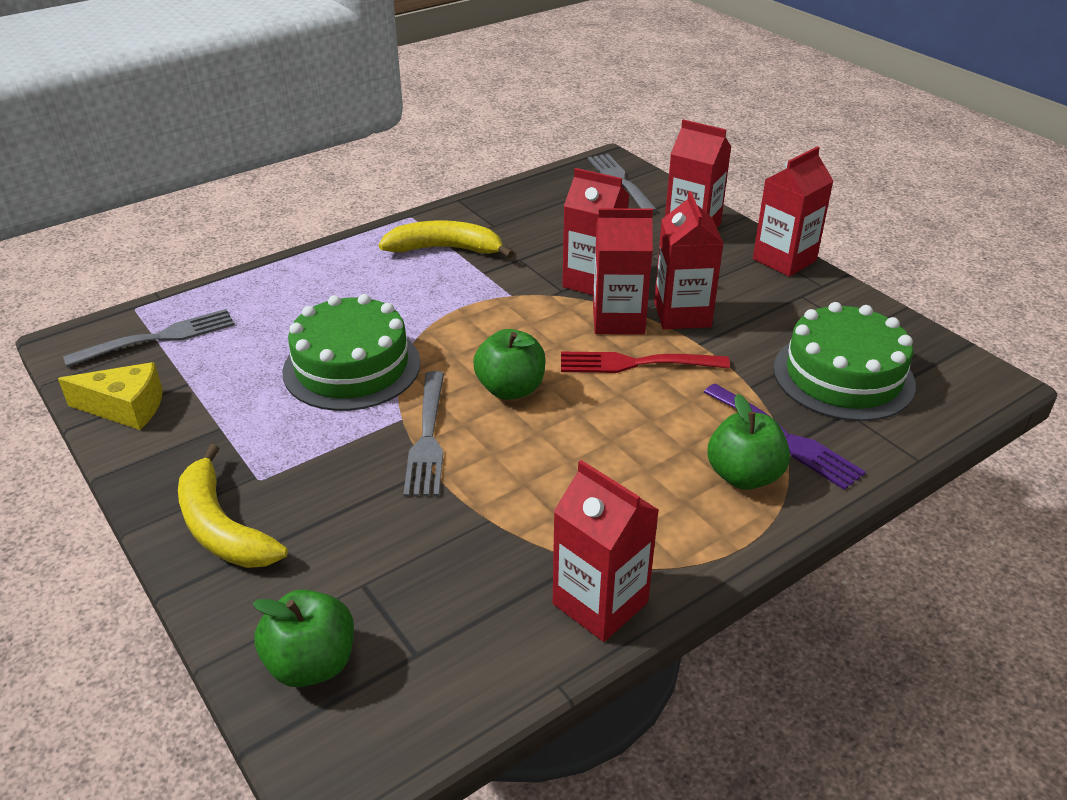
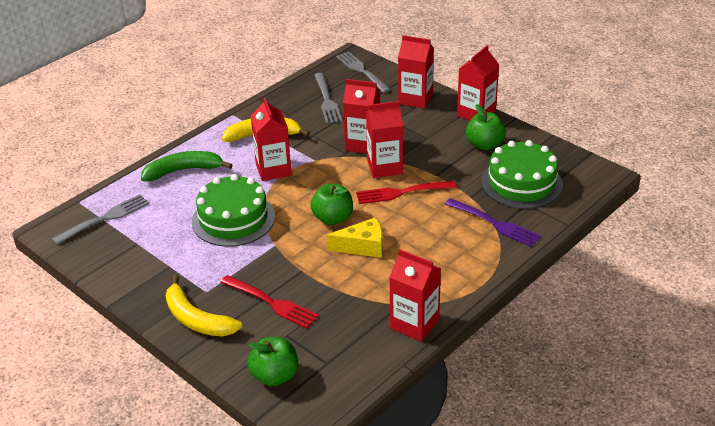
camera: 10 degrees left, 0 degrees up
yellow cheese [58,362,163,430] -> yellow cheese moved to [327,217,383,258]
grey fork [403,371,444,497] -> grey fork moved to [314,73,343,124]
red carton [654,191,724,329] -> red carton moved to [251,98,292,181]
green apple [708,394,790,490] -> green apple moved to [466,104,506,150]
none -> green banana [141,151,232,182]
none -> red fork [220,275,319,329]

